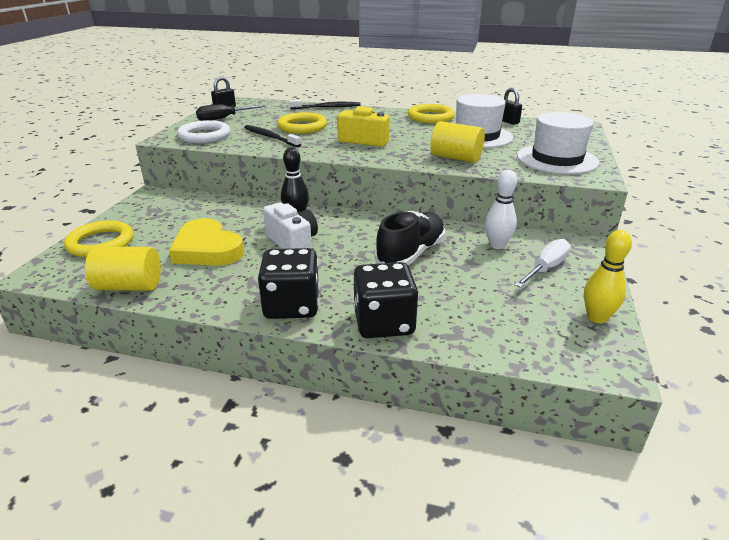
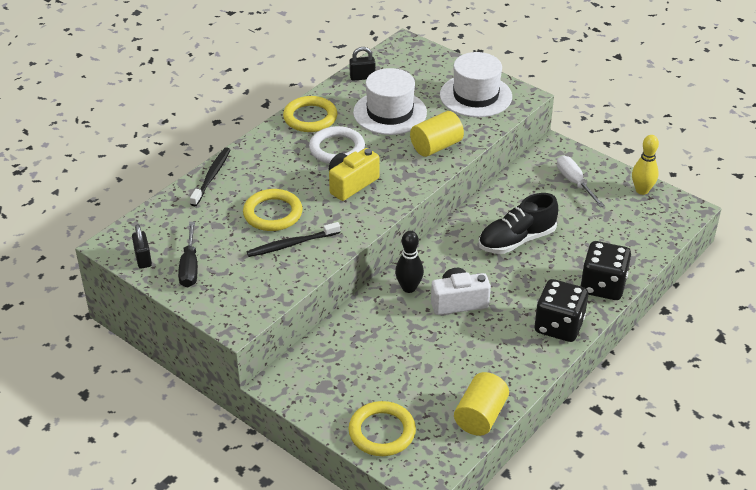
camera: 65 degrees left, 10 degrees up
yellow heart [169,218,244,266] -> none
white ring [177,120,231,143] -> white ring moved to [309,126,365,164]
black shoe [375,211,445,265] -> black shoe turned 90 degrees counterclockwise [479,193,558,254]
white bowling pin [485,170,517,249] -> none

